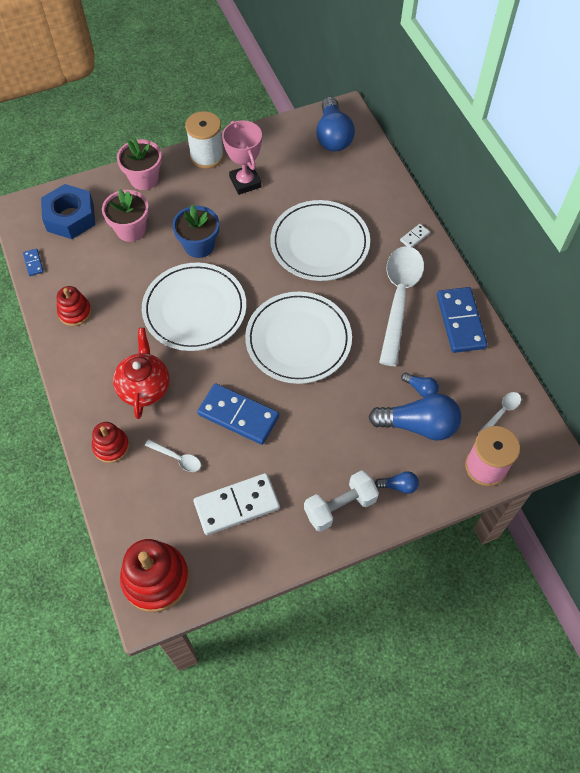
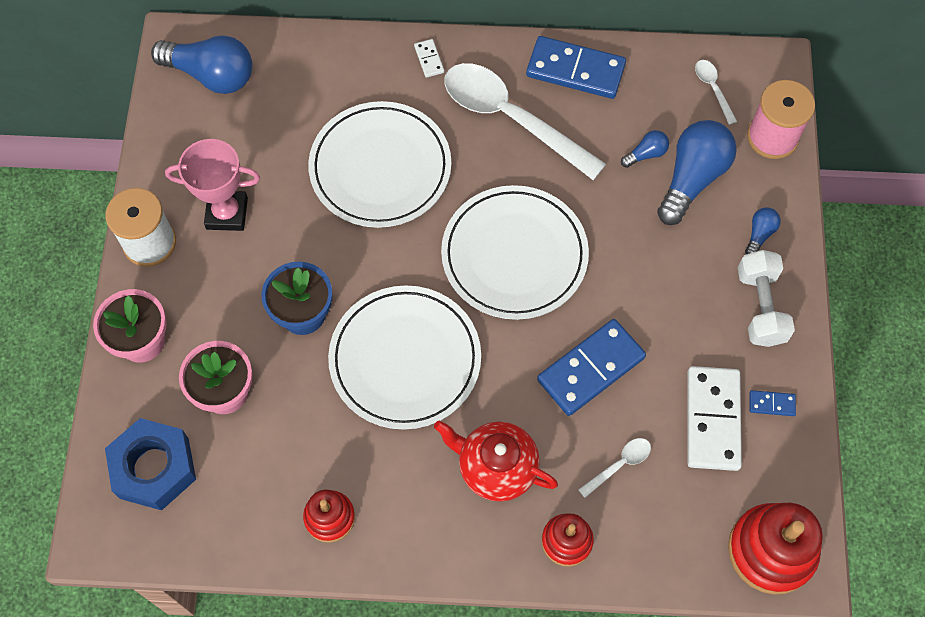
camera: 65 degrees left, 5 degrees up
blue domino [23,248,44,276] -> blue domino moved to [750,390,796,416]

